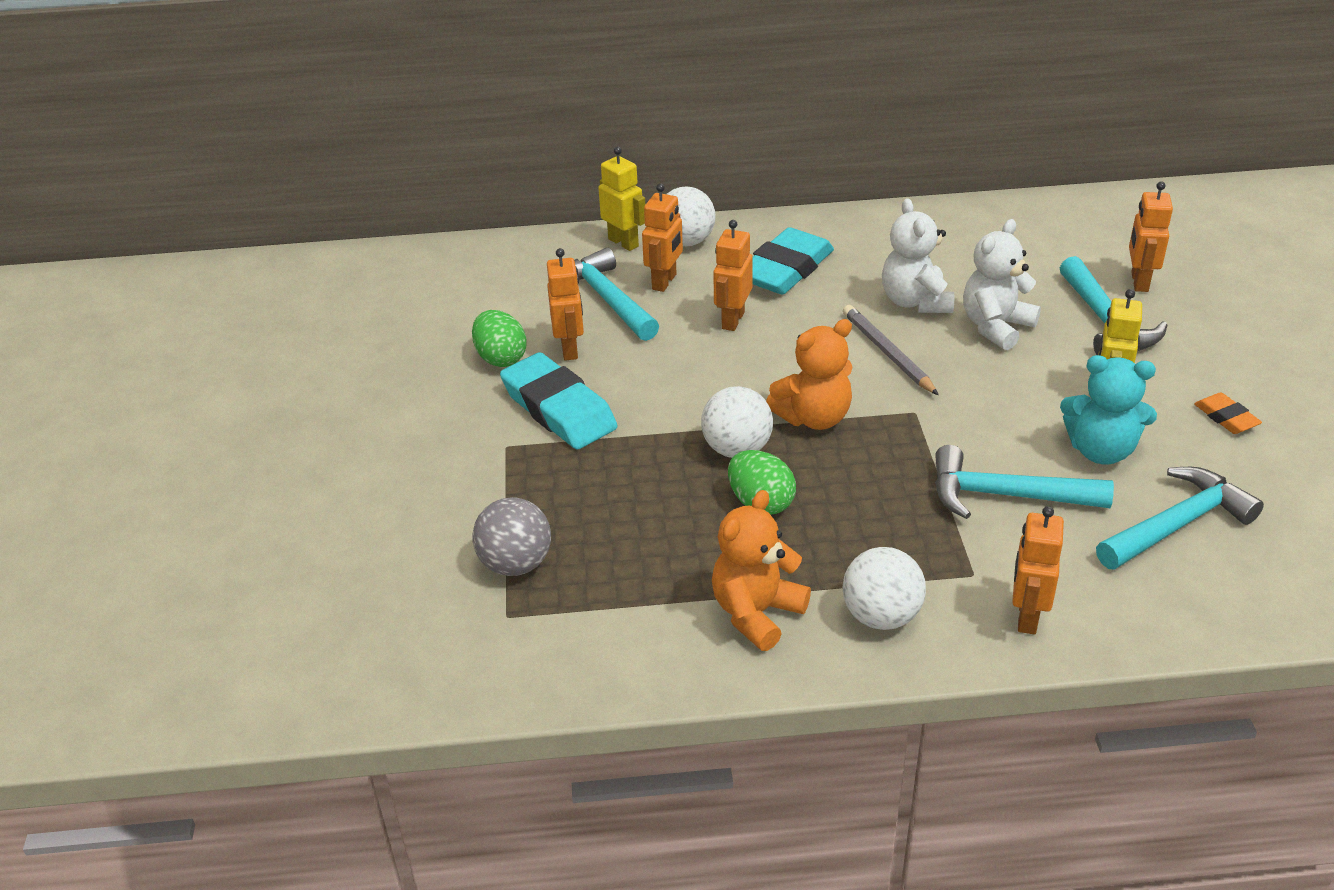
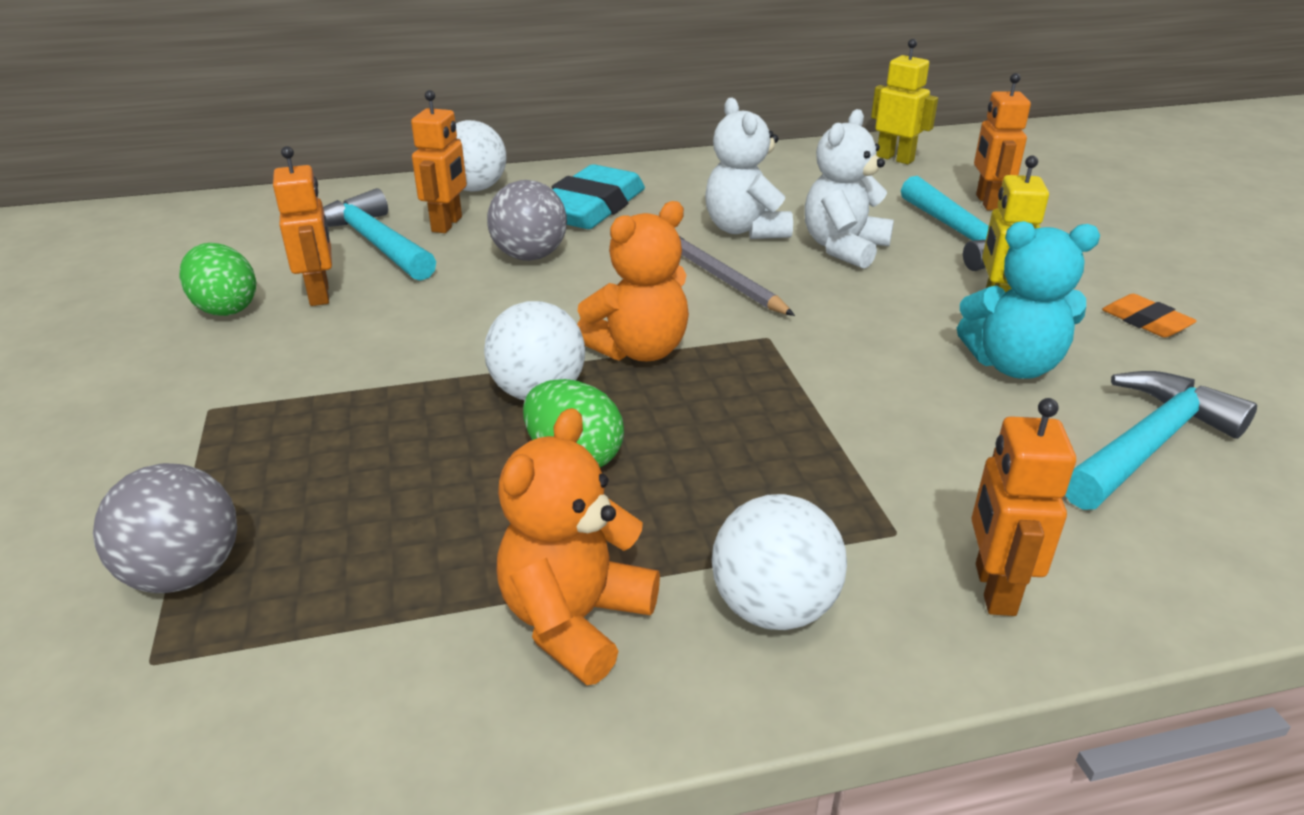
camera: 10 degrees left, 5 degrees down
turquoise eraser [500,352,618,449] -> none
yellow robot [598,147,645,251] -> yellow robot moved to [871,39,938,164]
orange robot [713,220,753,331] -> grey ball [487,180,567,261]
turquoise hammer [935,445,1114,519] -> none

